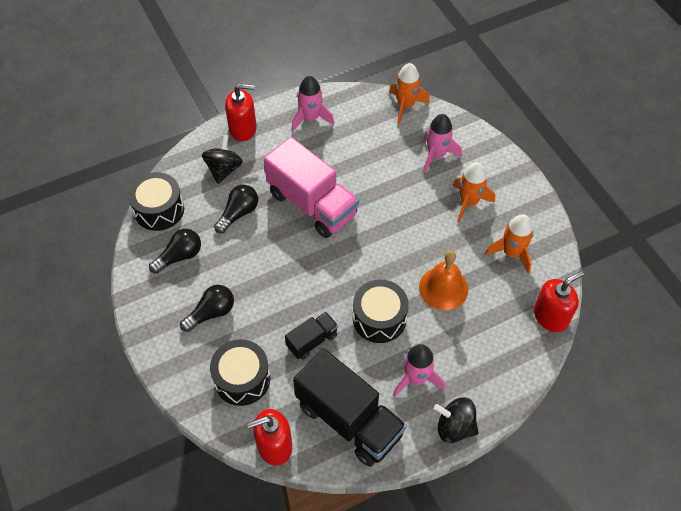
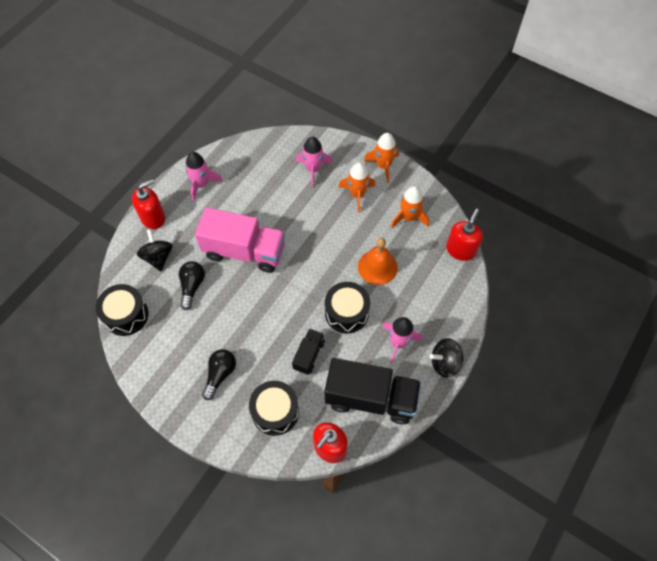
camera: 30 degrees left, 5 degrees up
black light bulb [149,229,201,274] -> none
orange rocket [389,63,430,124] -> orange rocket moved to [364,133,399,183]

